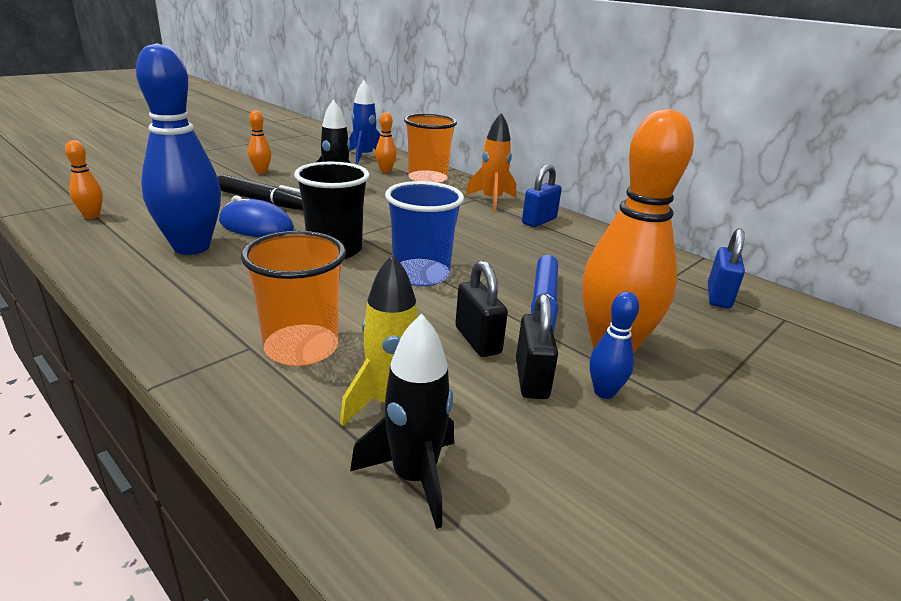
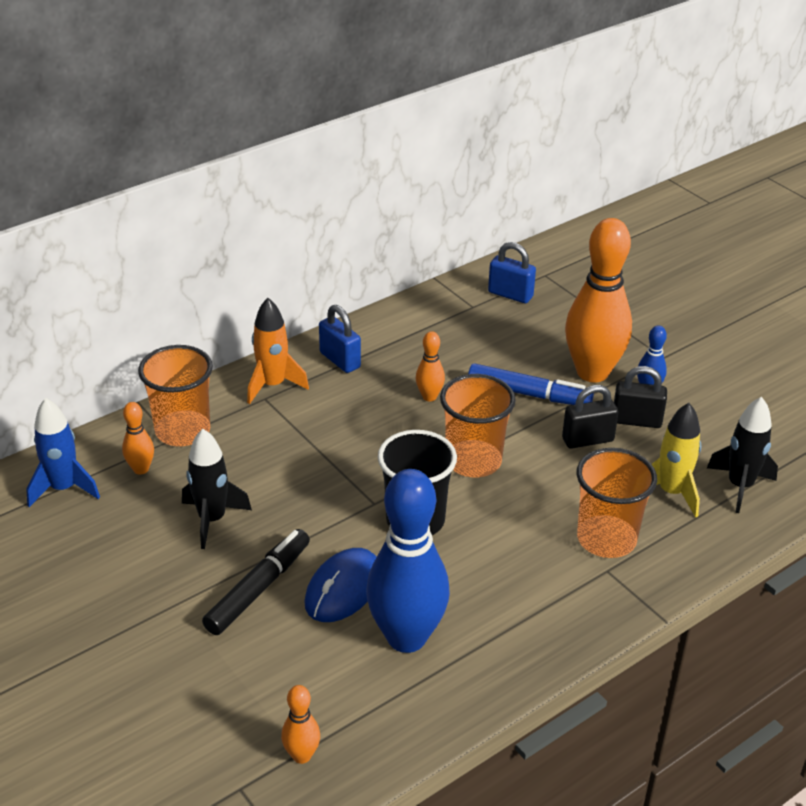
camera: 80 degrees left, 10 degrees up
orange bowling pin [248,110,271,174] -> orange bowling pin moved to [416,331,445,401]
blue cup [385,181,464,286] -> orange cup [440,374,516,478]

